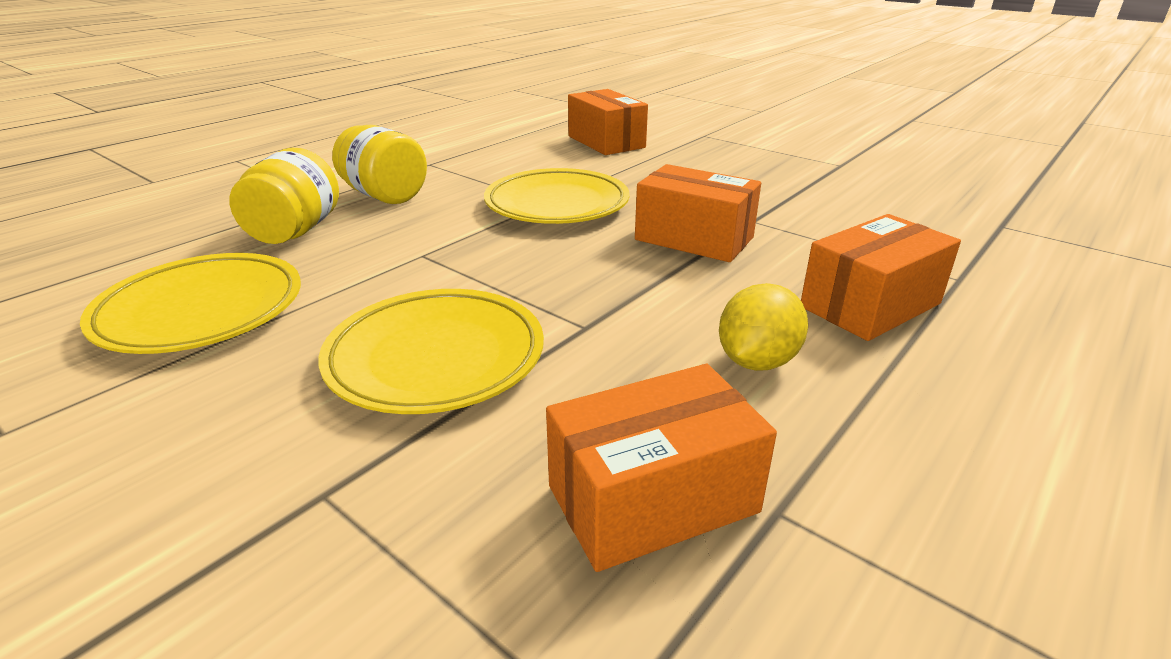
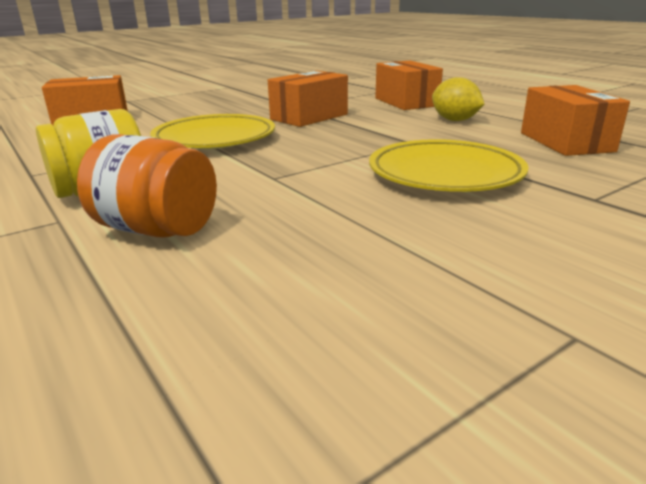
camera: 75 degrees left, 5 degrees down
yellow plate [80,253,301,354] -> none
yellow jar [229,148,339,244] -> orange jar [77,134,217,237]

